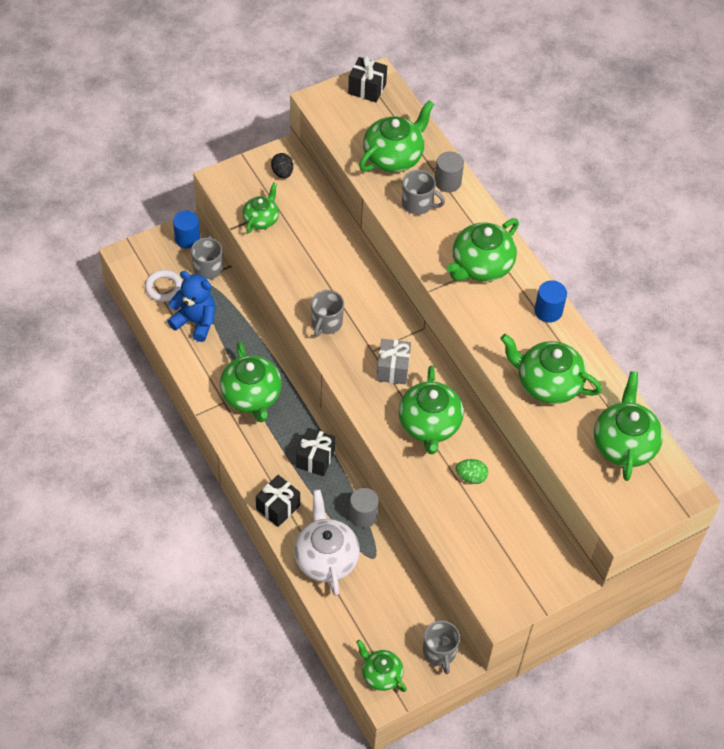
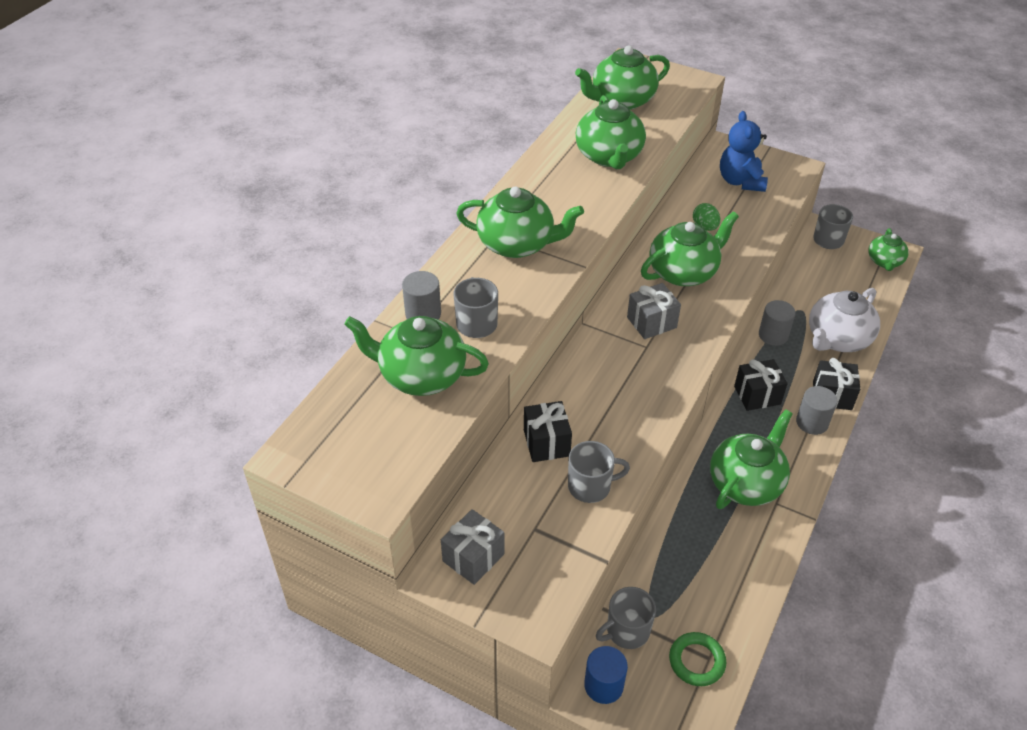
camera: 120 degrees left, 10 degrees down
white ring [145,270,182,302] -> green ring [669,632,726,686]
blue teddy bear [167,271,215,342] -> blue teddy bear moved to [720,111,768,192]
green teapot [243,183,279,233] -> none
black egg [271,153,293,179] -> grey gift [441,509,505,585]
grey mug [311,290,344,337] -> grey mug moved to [568,441,630,503]
black gift [348,56,387,102] -> black gift moved to [524,401,572,462]
blue cylinder [534,280,567,323] -> none
none -> grey cylinder [796,386,837,435]

